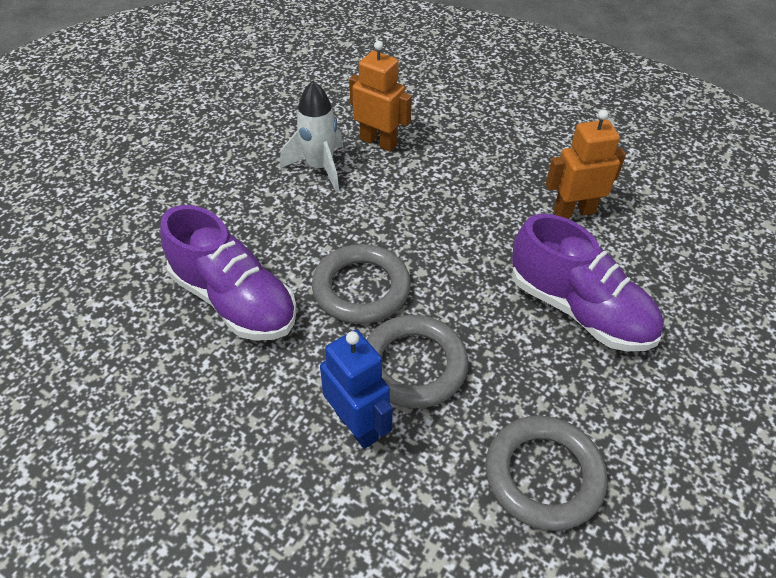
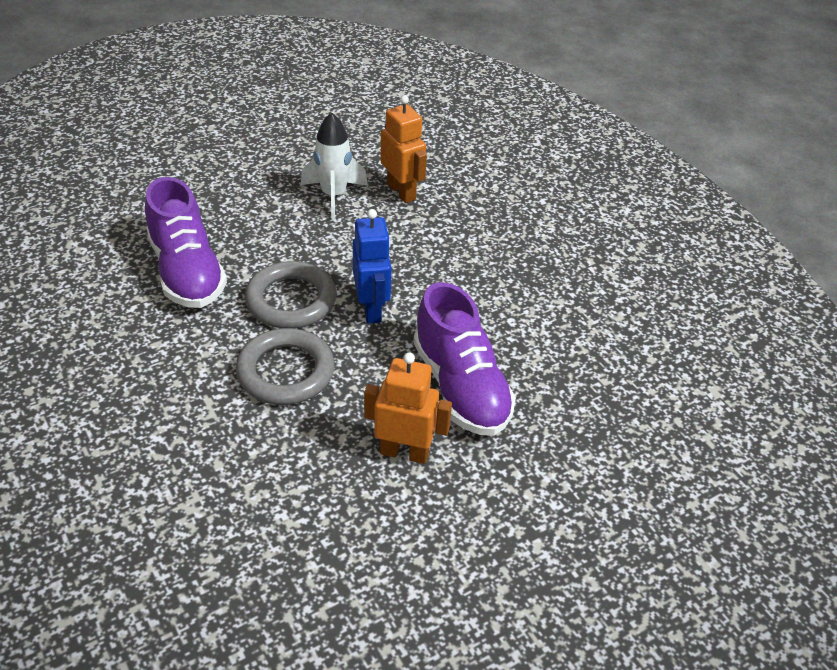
camera: 25 degrees right, 5 degrees down
blue robot [320,330,393,449] -> blue robot moved to [353,209,391,324]
grey ring [486,416,608,531] -> none
orange robot [546,110,626,218] -> orange robot moved to [364,353,452,464]

